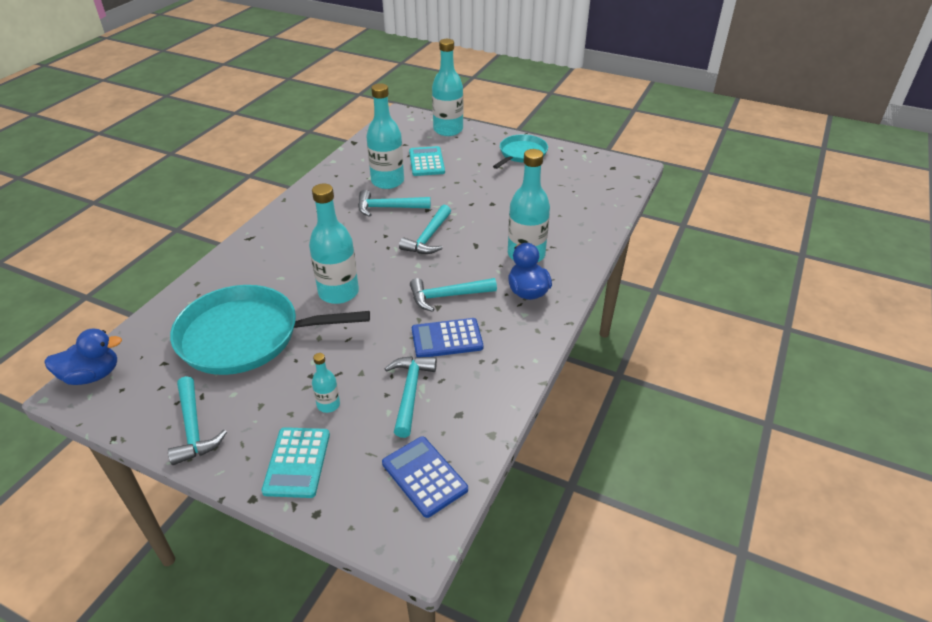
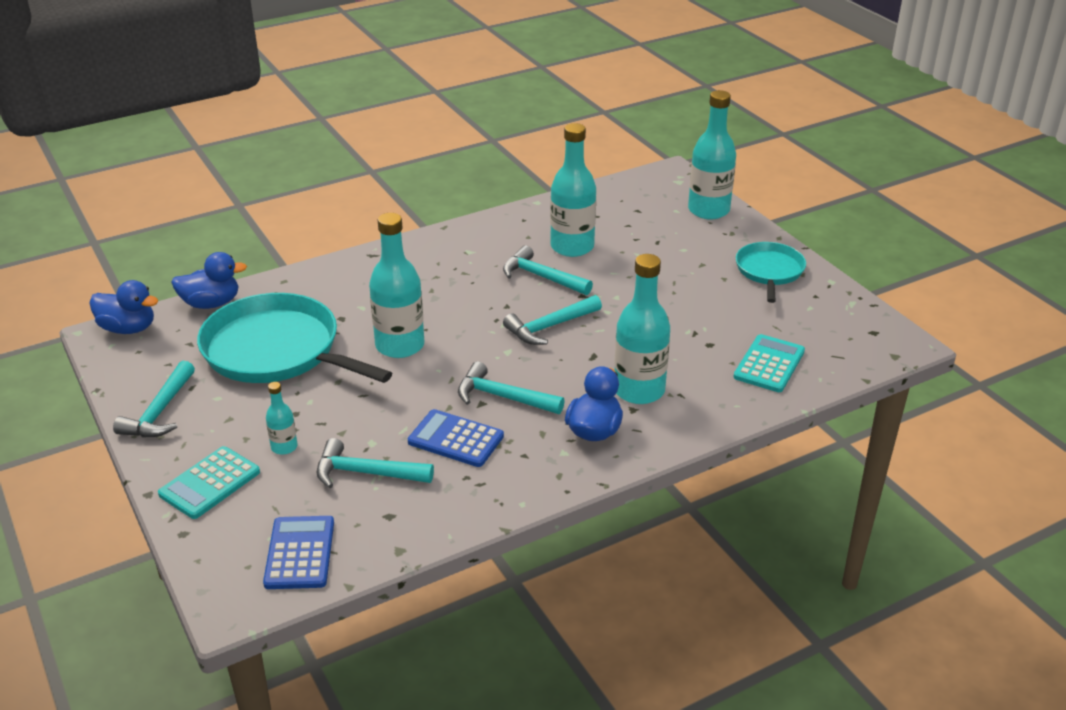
camera: 35 degrees right, 5 degrees down
turquoise hammer [384,356,437,438] -> turquoise hammer turned 120 degrees counterclockwise [317,438,434,488]
turquoise calculator [409,146,445,176] -> turquoise calculator moved to [734,334,805,392]
turquoise pan [493,134,548,169] -> turquoise pan turned 60 degrees counterclockwise [736,242,806,303]
none -> blue duck [171,252,247,309]

